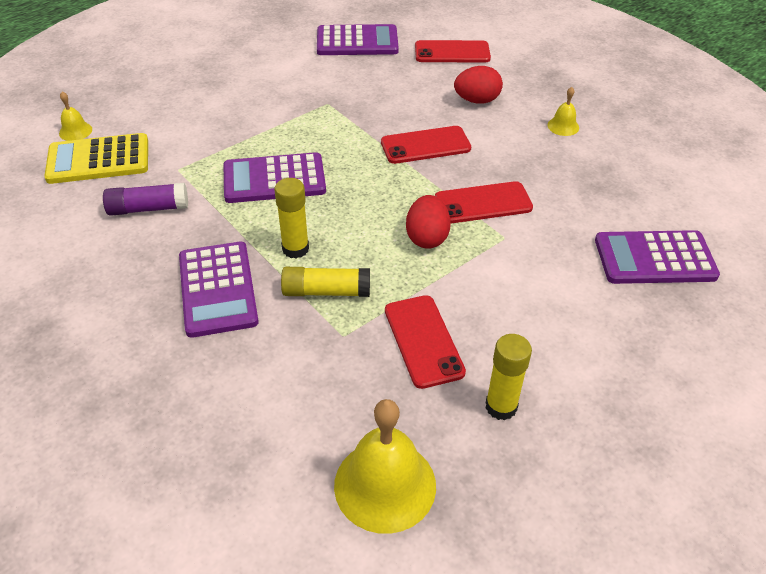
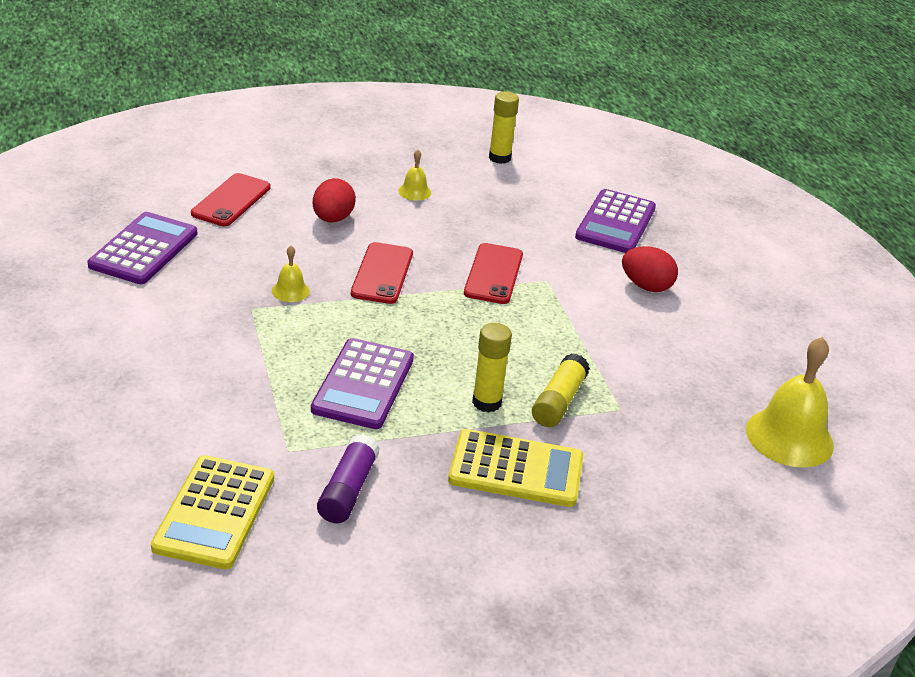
camera: 70 degrees left, 10 degrees down
yellow bell [59,92,92,141] -> yellow bell moved to [272,246,310,302]
purple calculator [179,242,259,338] -> yellow calculator [448,429,583,507]
red phone [385,295,466,389] -> none
red egg [406,195,451,249] -> red egg moved to [622,246,678,292]
yellow glue stick [486,334,532,420] -> yellow glue stick moved to [489,91,519,164]

